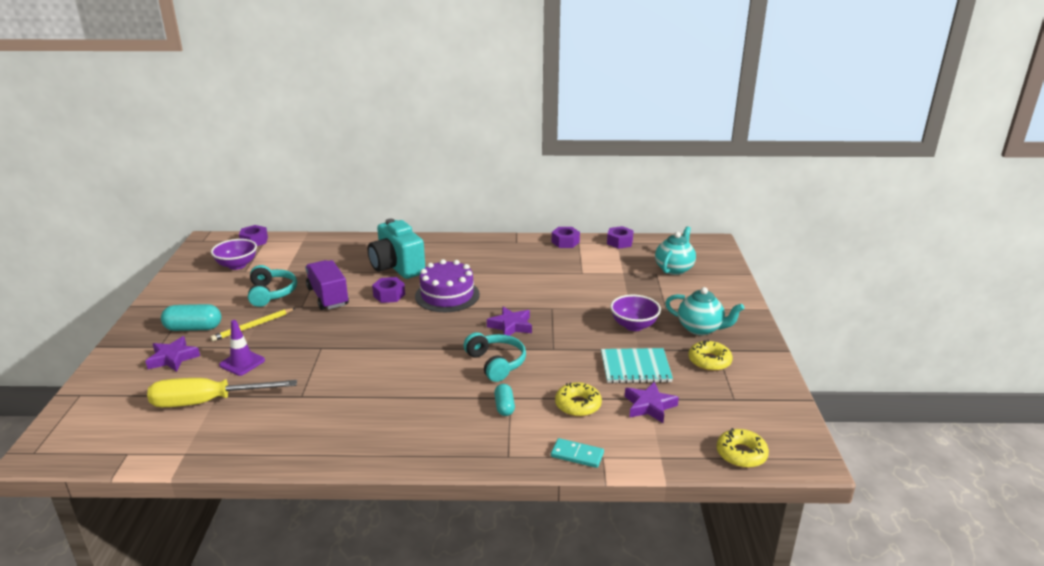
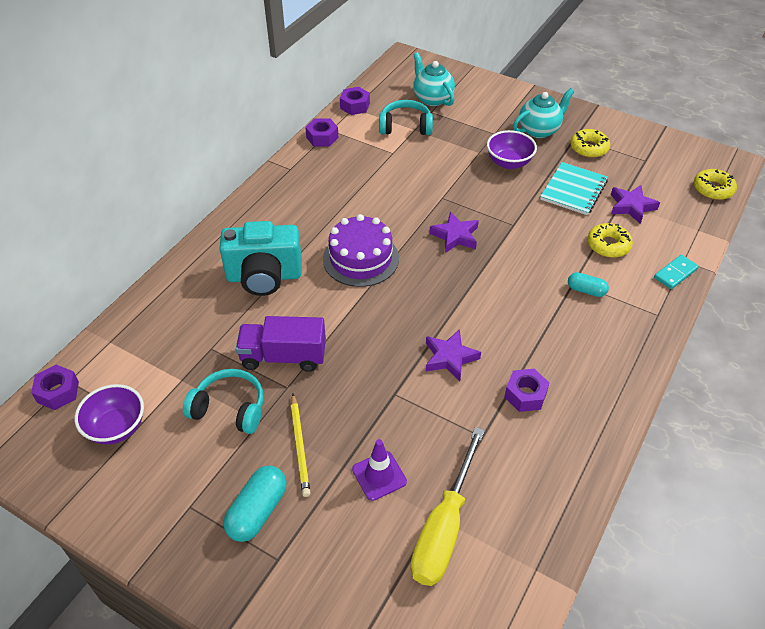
camera: 60 degrees left, 20 degrees up
purple star [145,336,200,372] -> purple star moved to [426,329,481,381]
purple nut [372,277,405,303] -> purple nut moved to [504,369,549,412]
turquoise headphones [464,332,526,382] -> turquoise headphones moved to [379,100,433,135]

